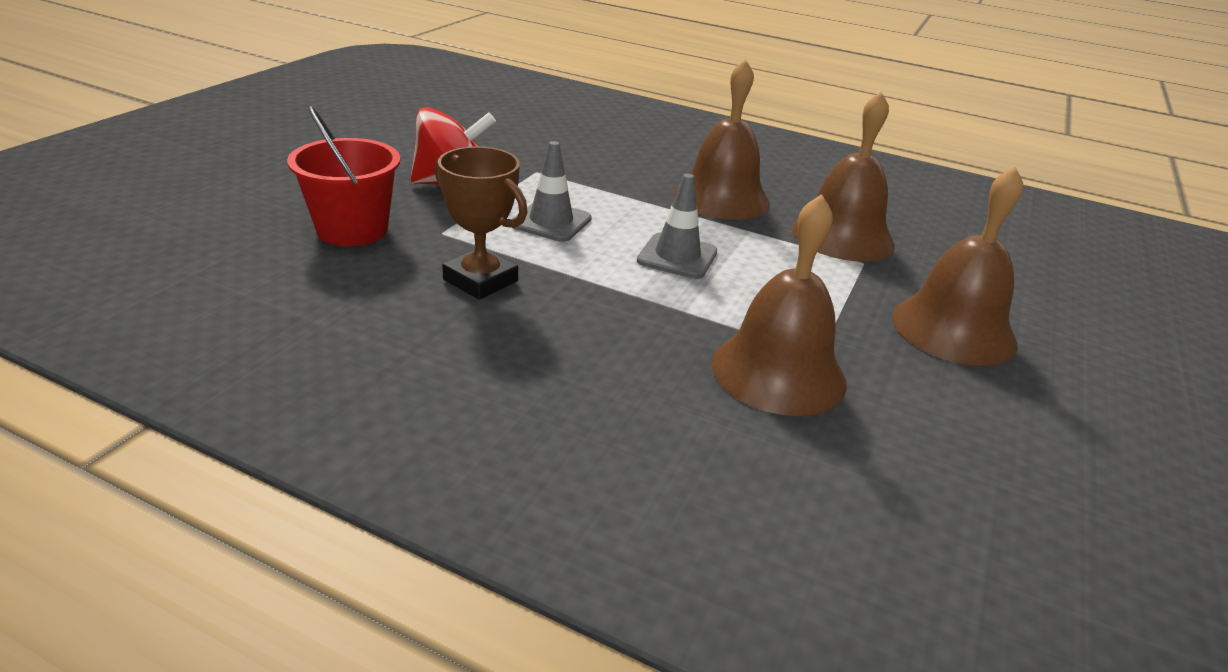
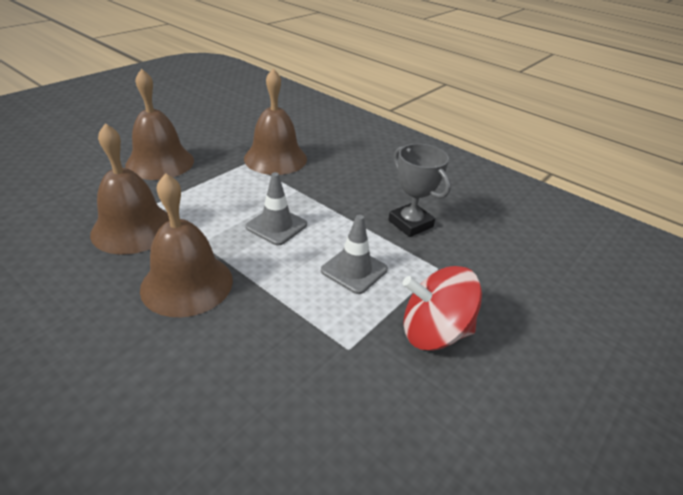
camera: 165 degrees left, 5 degrees up
red bucket [287,106,400,246] -> none
brown trophy [435,146,528,300] -> grey trophy [388,143,451,237]

